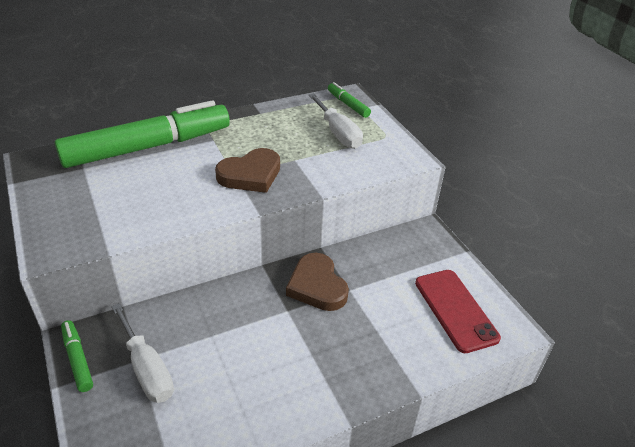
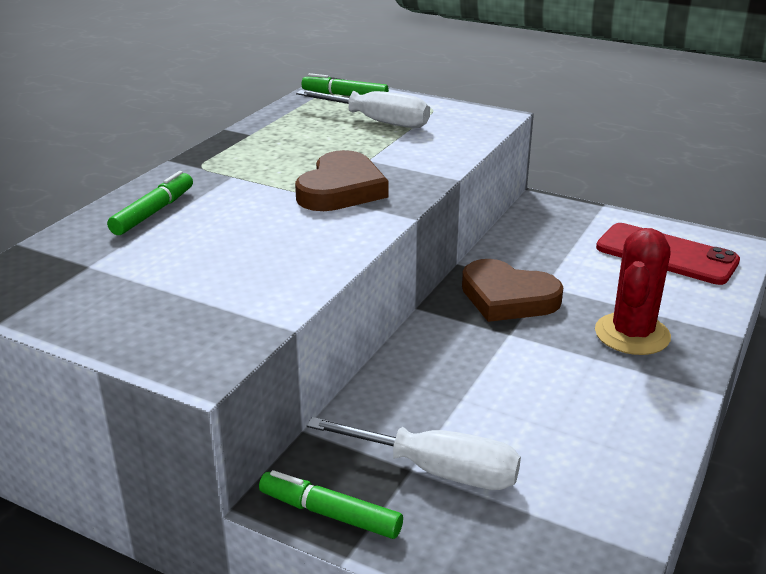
camera: 35 degrees left, 10 degrees down
green marker [55,100,230,168] -> green marker [107,171,193,235], size x0.41
none -> red cactus [595,228,671,355]

